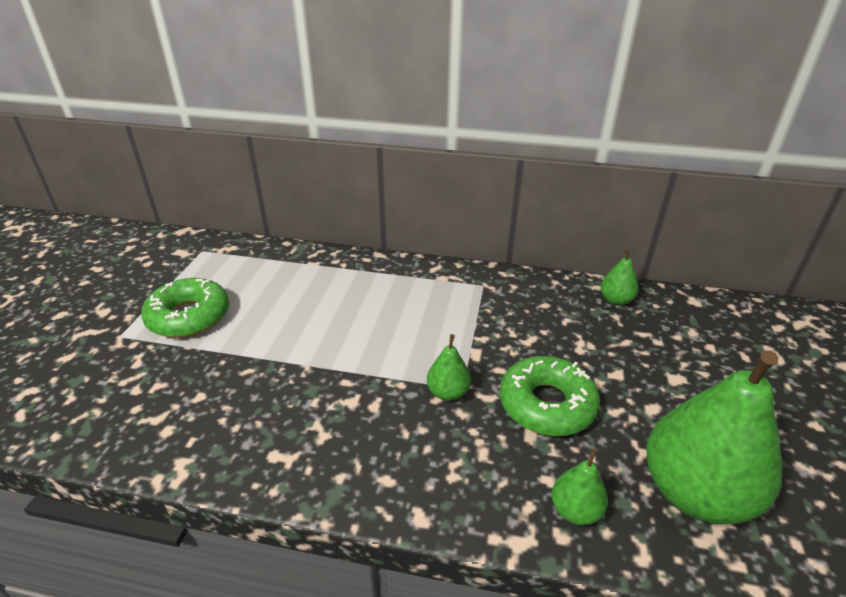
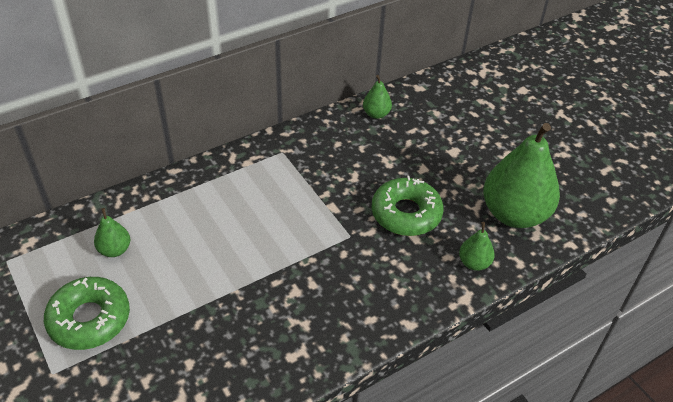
camera: 45 degrees left, 10 degrees up
green pear [427,334,471,401] -> green pear moved to [94,208,130,257]

